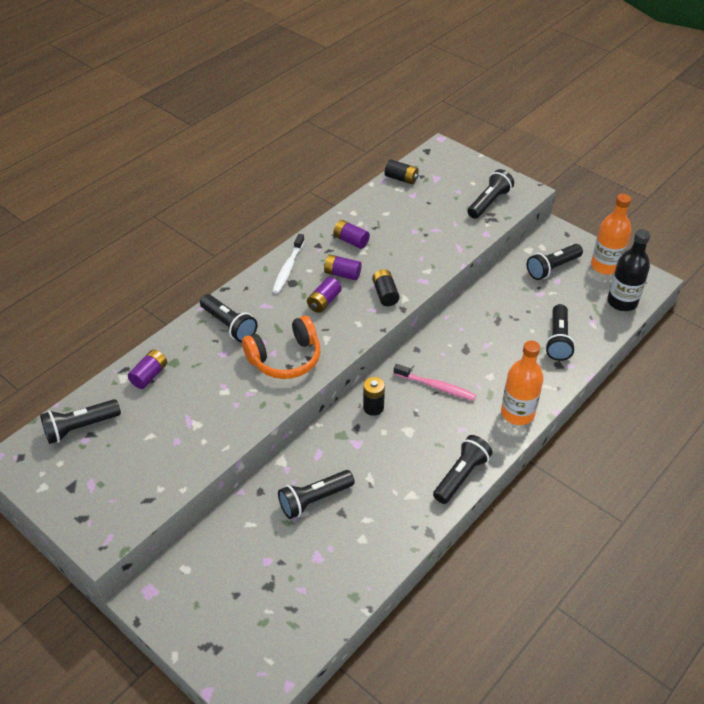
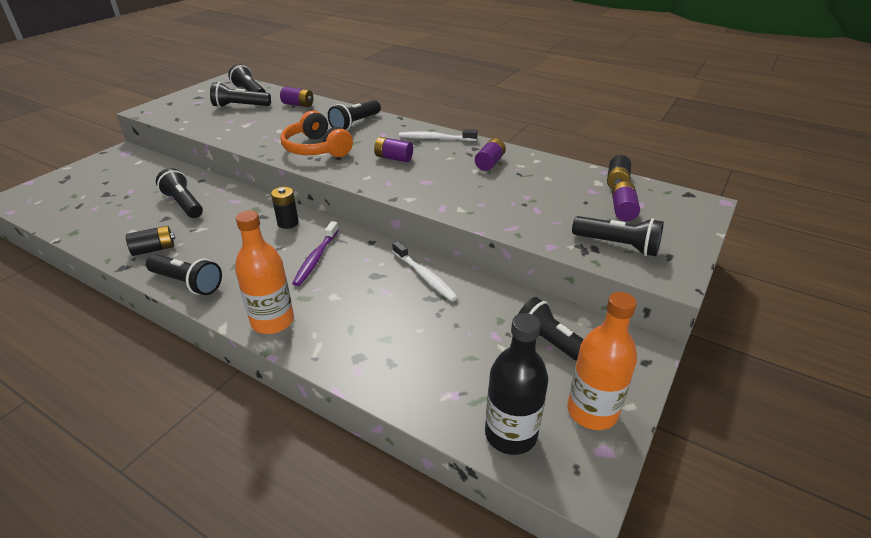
camera: 80 degrees right, 10 degrees down
purple battery [324,254,361,280] -> purple battery moved to [612,181,640,221]
black battery [372,269,400,306] -> black battery moved to [126,226,175,256]
pink toothbrush [394,364,476,401] -> purple toothbrush [292,221,339,286]
black flashlight [545,304,575,361] -> black flashlight moved to [210,82,271,108]
none -> white toothbrush [392,241,458,301]

